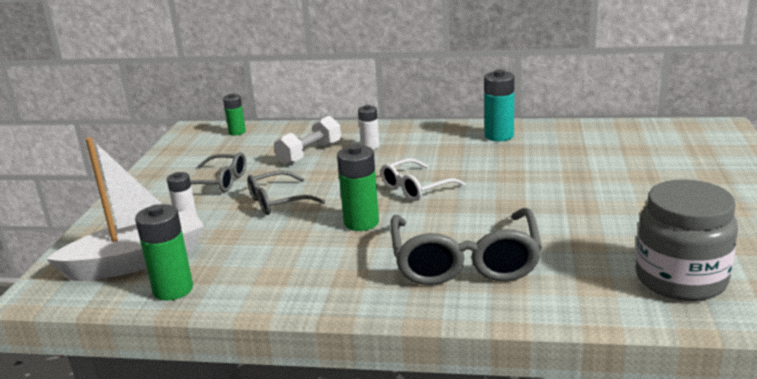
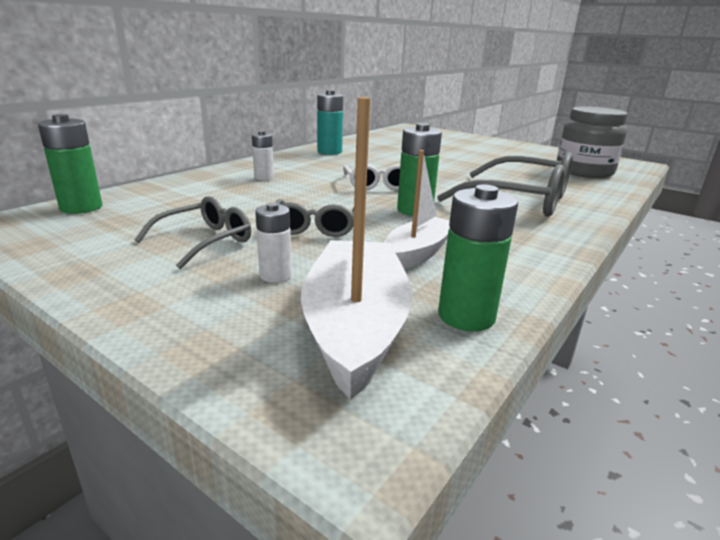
camera: 65 degrees left, 0 degrees up
green battery [223,93,246,135] -> green battery [38,114,102,214], size x1.57
white dumbbell [274,116,341,165] -> none
none -> white boat [384,150,450,269]

